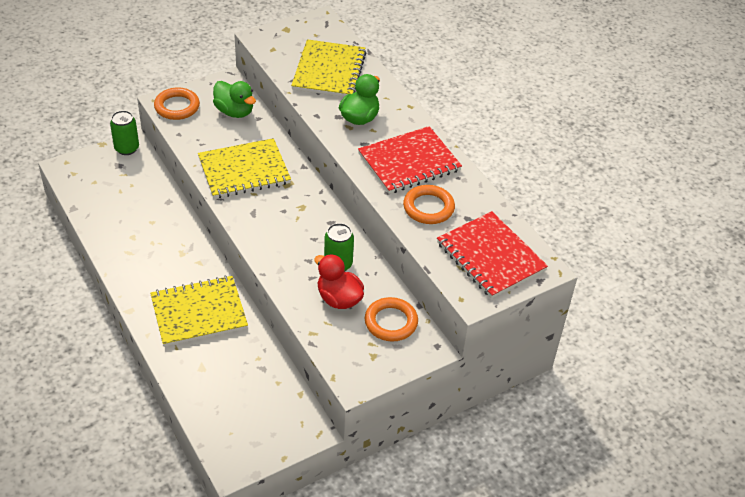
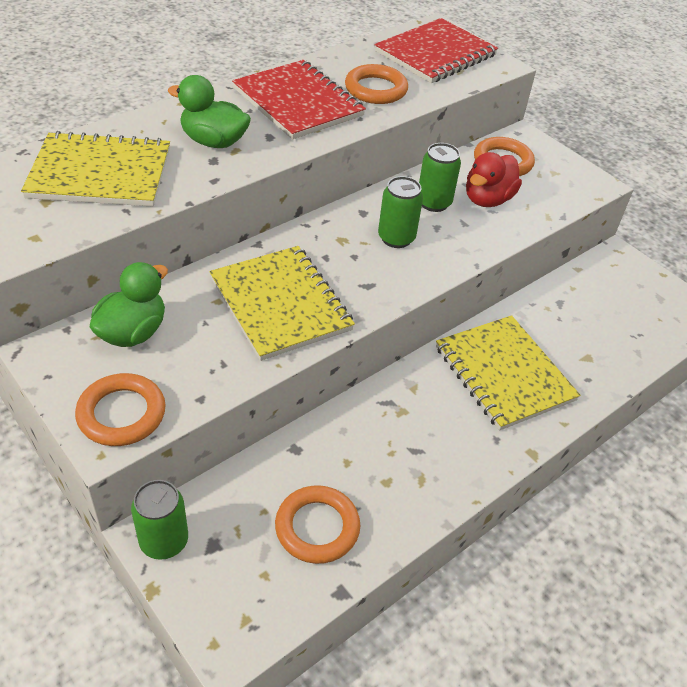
camera: 100 degrees left, 0 degrees up
none -> orange ring [275,485,360,564]
none -> green can [378,176,423,248]

